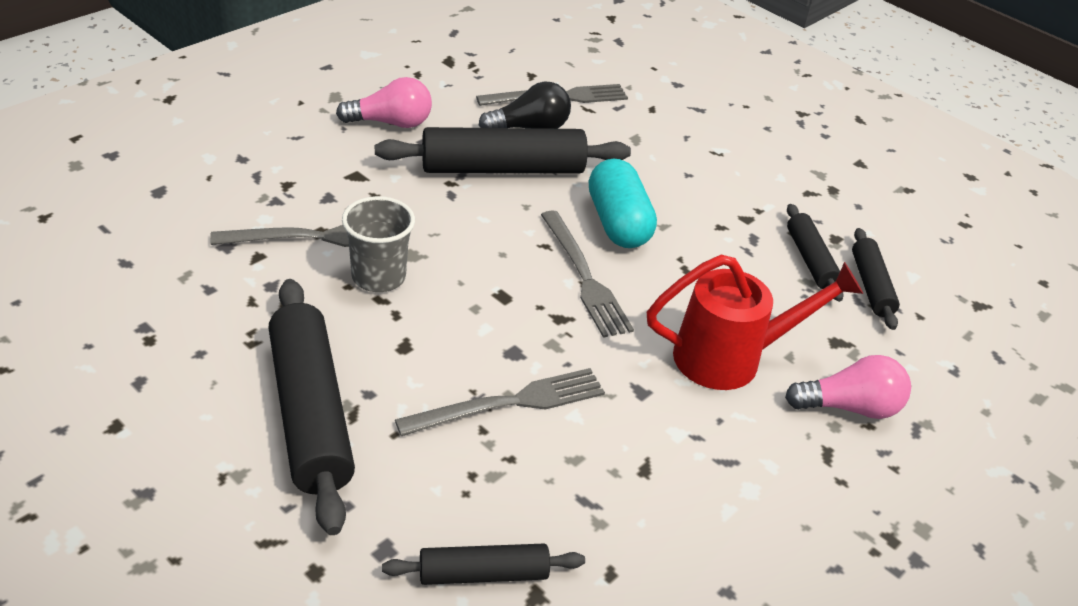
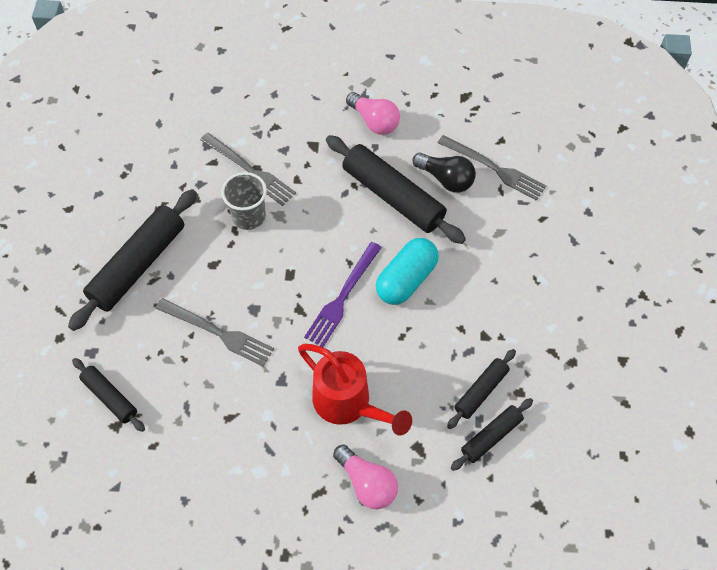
camera: 55 degrees right, 20 degrees up
grey fork [541,211,634,338] -> purple fork [304,242,382,347]

